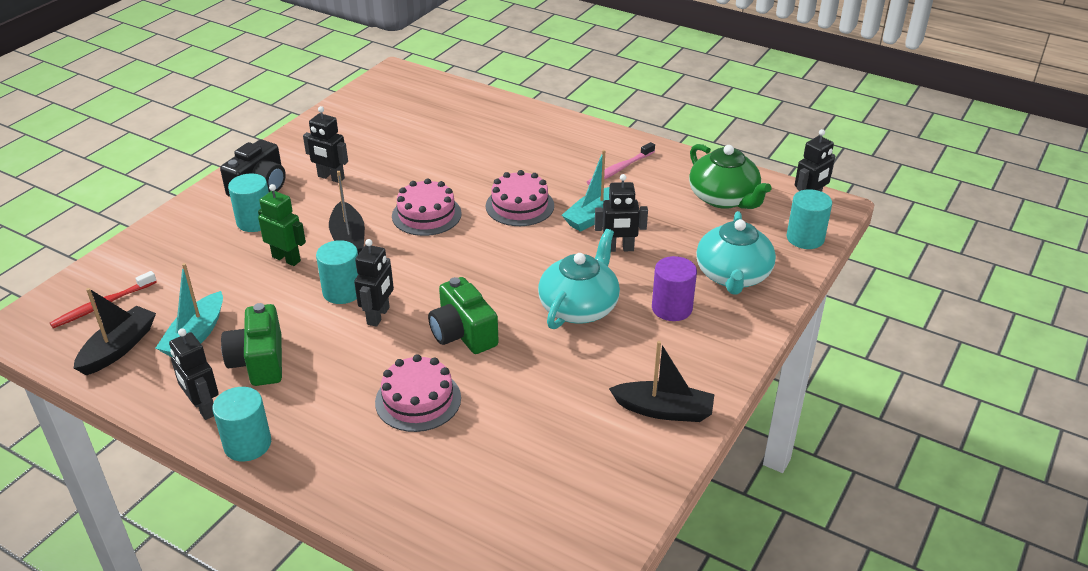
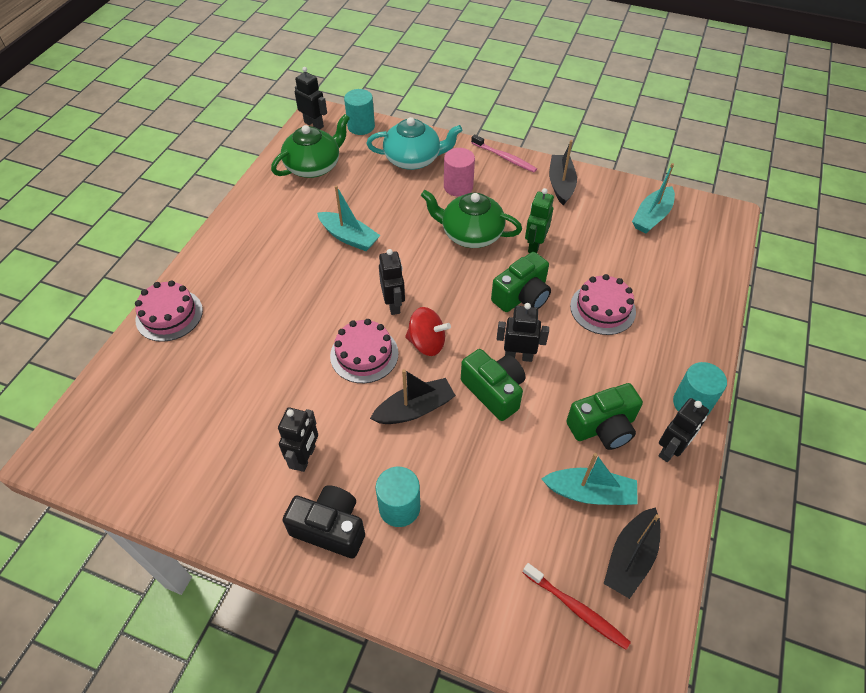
camera: 100 degrees left, 15 degrees up
black boat [74,288,156,375] -> black boat turned 75 degrees counterclockwise [604,507,660,599]
green robot [258,184,306,266] -> green robot moved to [525,188,554,253]
turquoise cylinder [316,240,358,304] -> green camera [461,349,525,421]
pink cake [486,170,554,226] -> pink cake moved to [135,280,203,342]
turquoise teapot [538,229,620,329] -> green teapot [421,190,522,248]
pink toothbrush [587,142,655,185] -> pink toothbrush moved to [471,134,537,172]
black robot [594,174,648,252] -> black robot moved to [379,249,405,315]
purple cylinder [652,256,697,321] -> pink cylinder [444,148,475,197]
none -> red spinning top [405,307,451,356]
none -> turquoise boat [632,163,675,233]

